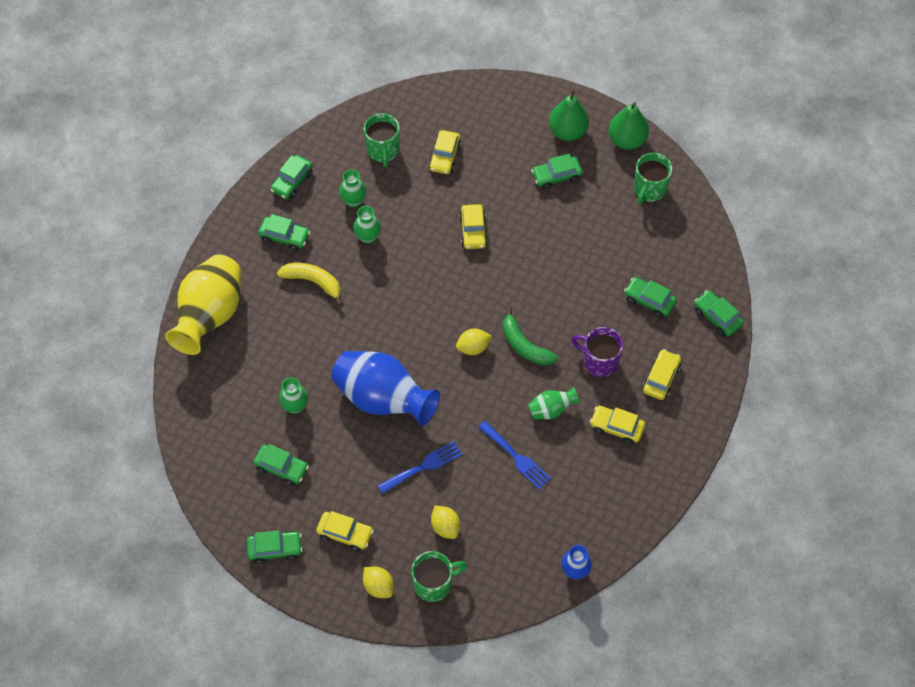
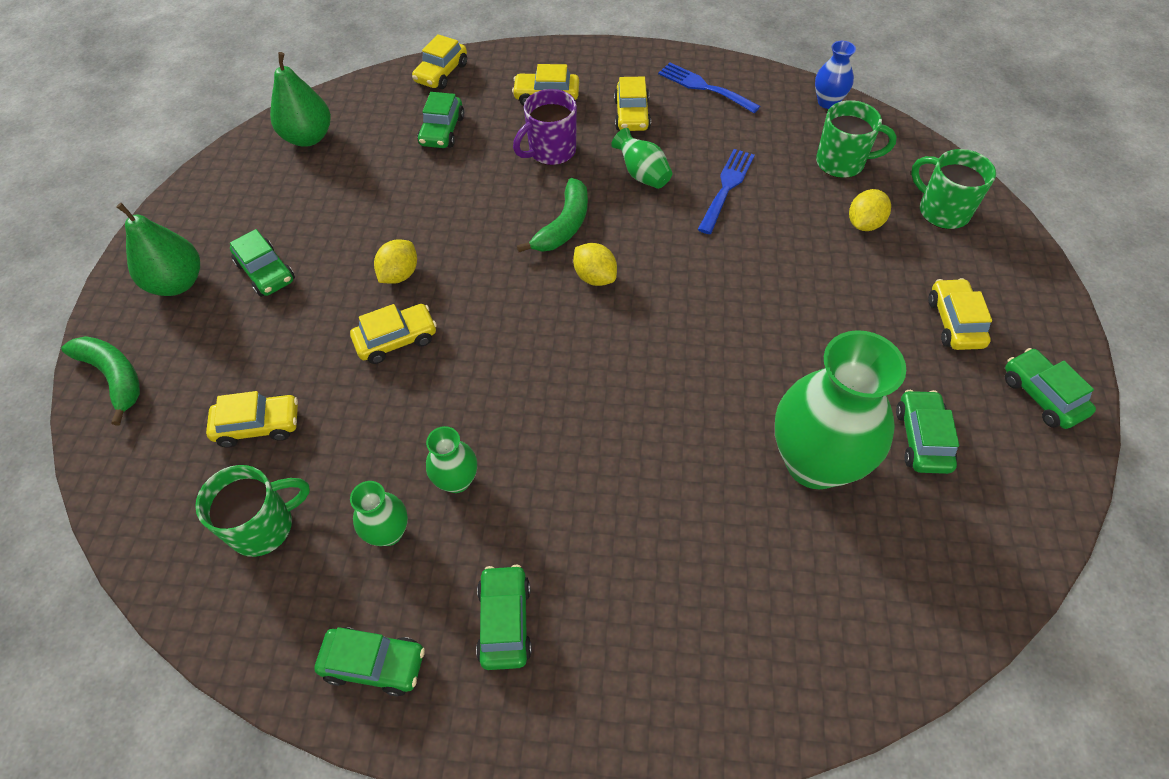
camera: 110 degrees left, 5 degrees down
yellow vase [165,254,241,355] -> none
yellow banana [277,263,343,306] -> none
green vase [279,377,308,414] -> green vase [775,330,906,489], size x2.15
blue vase [332,351,440,426] -> none
yellow lemon [363,567,394,598] -> yellow lemon moved to [374,240,417,284]
blue fork [377,441,463,494] -> blue fork moved to [658,63,760,113]
purple mug [571,327,623,377] -> purple mug turned 45 degrees clockwise [513,89,577,165]
green pear [608,102,649,150] -> green pear moved to [270,52,331,147]
green mug [634,153,672,205] -> green mug moved to [816,100,897,178]
green car [694,290,743,336] -> yellow car [412,34,467,89]
none -> green banana [61,336,140,426]

